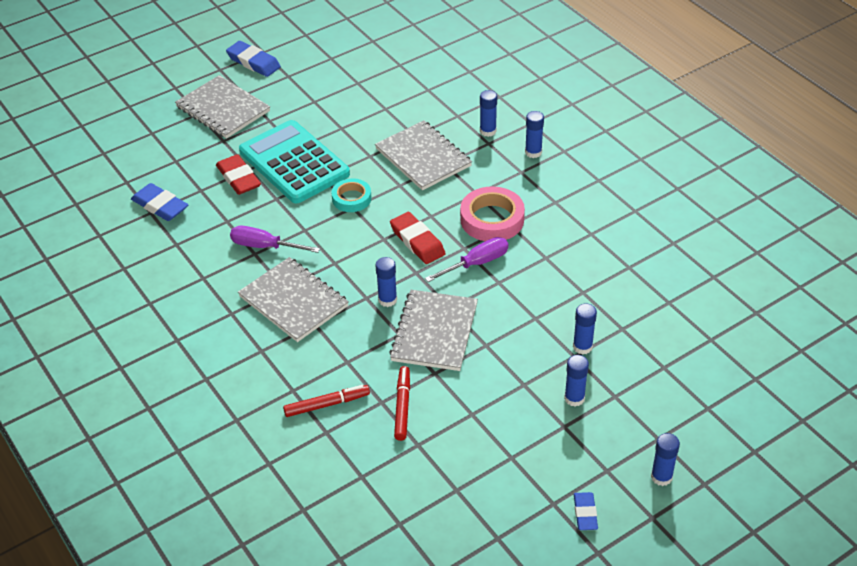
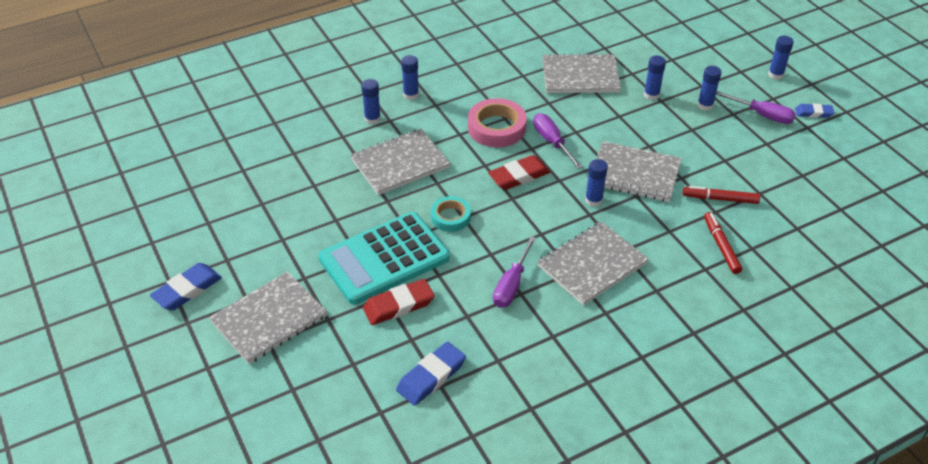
camera: 85 degrees left, 0 degrees up
none -> grey notebook [542,53,621,93]
none -> purple screwdriver [716,91,796,124]

